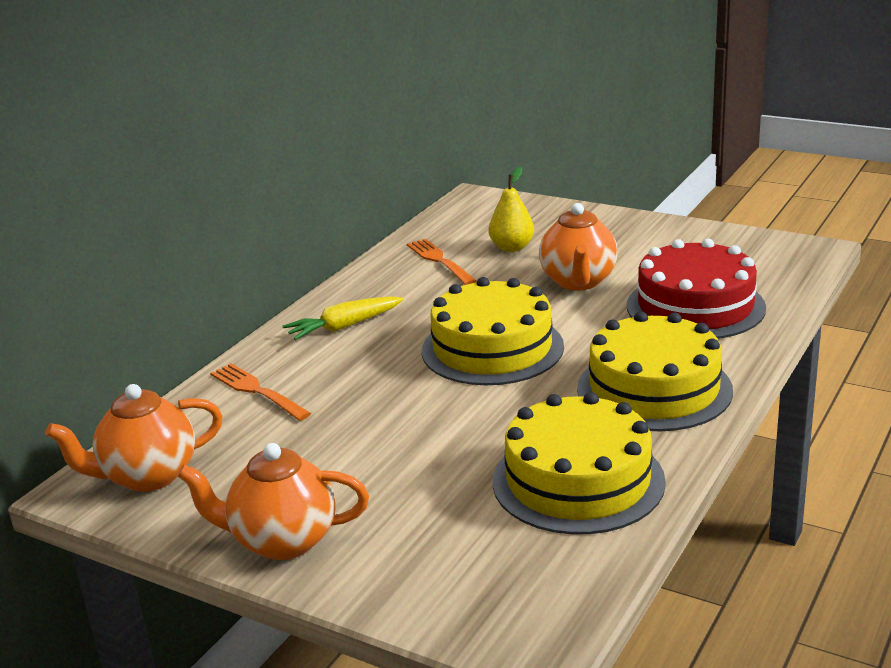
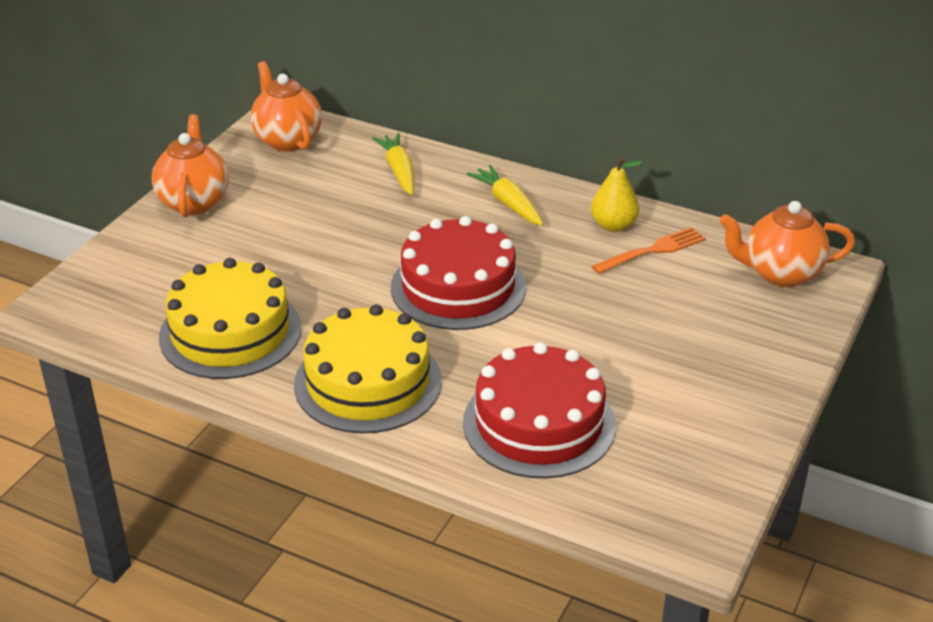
camera: 85 degrees right, 10 degrees up
orange fork [210,363,311,421] -> yellow carrot [372,133,414,195]
yellow cake [422,277,564,385] -> red cake [391,216,526,330]
yellow pear [488,167,534,252] -> yellow pear moved to [591,157,642,232]
orange teapot [539,203,618,290] -> orange teapot moved to [719,201,855,287]

